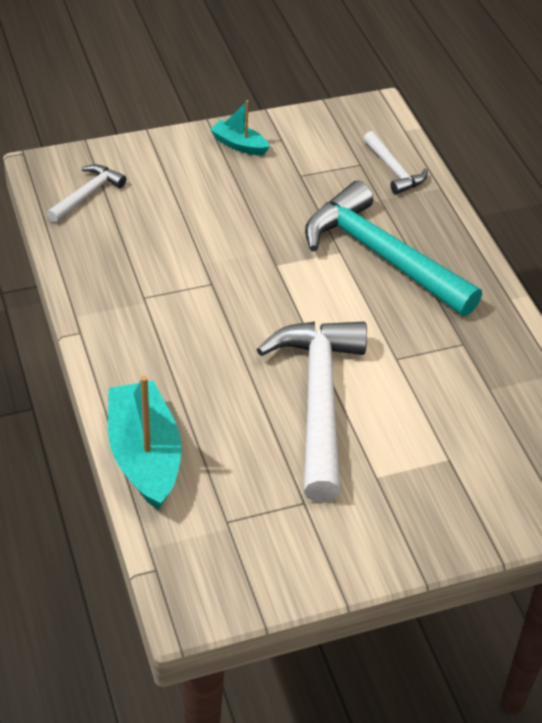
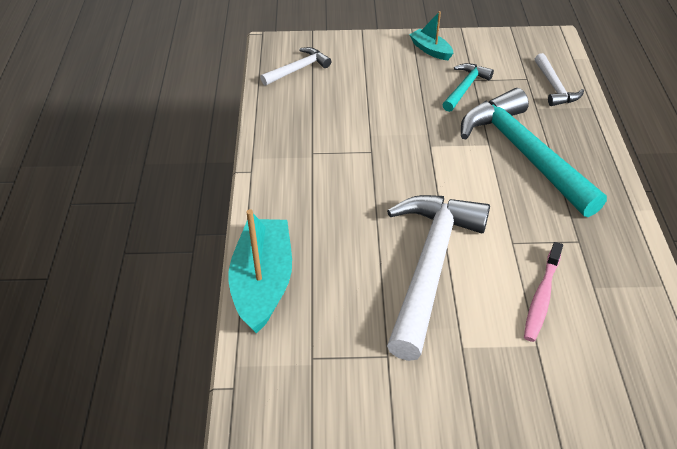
camera: 20 degrees right, 0 degrees up
none -> turquoise hammer [442,63,494,112]
none -> pink toothbrush [524,242,563,342]

